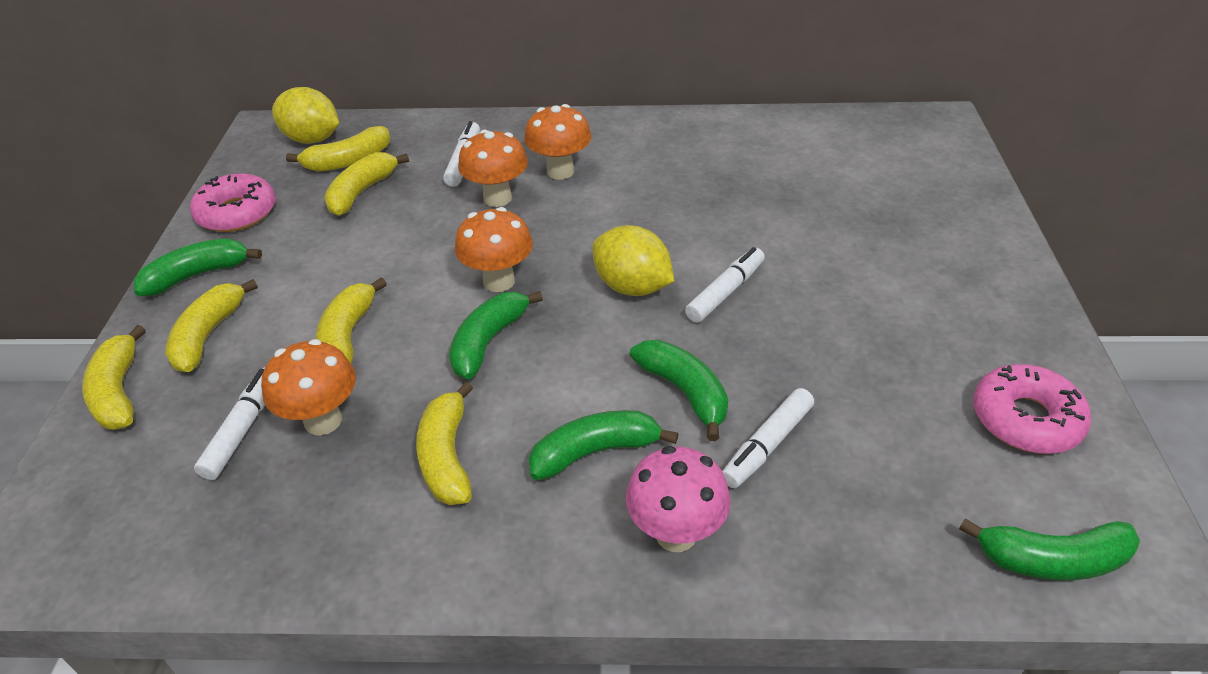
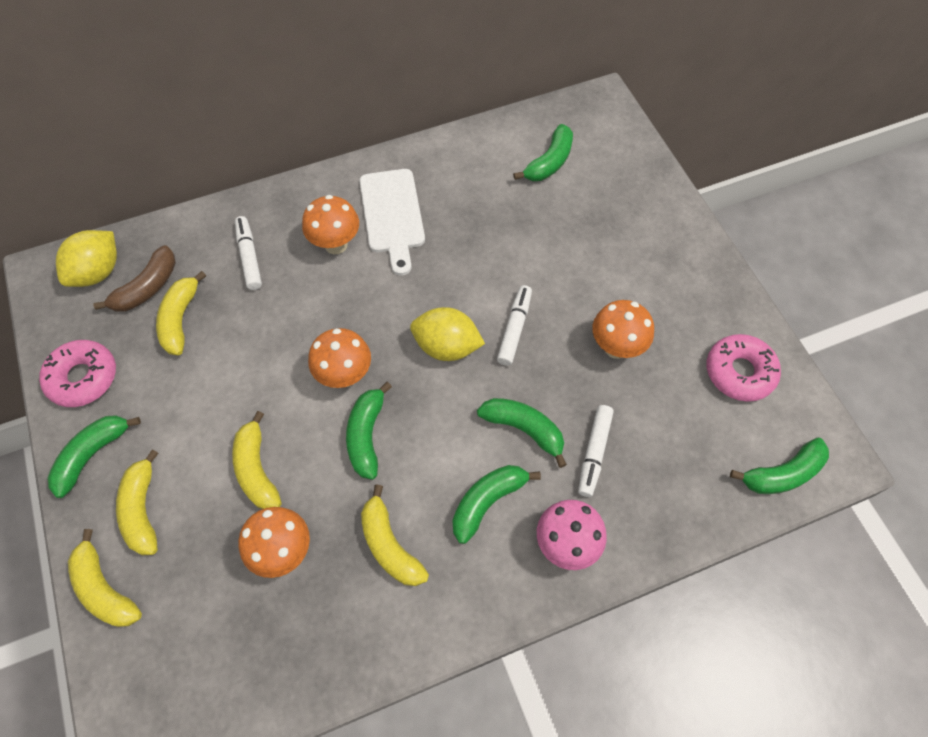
camera: 25 degrees left, 20 degrees up
white marker [194,367,265,480] -> none
yellow lemon [272,87,339,144] -> yellow lemon turned 60 degrees counterclockwise [56,230,117,287]
yellow banana [286,126,391,172] -> brown banana [93,245,176,312]
orange mushroom [458,130,528,207] -> orange mushroom moved to [592,300,654,359]
none -> white cutting board [360,169,425,276]
none -> green banana [513,124,573,181]

